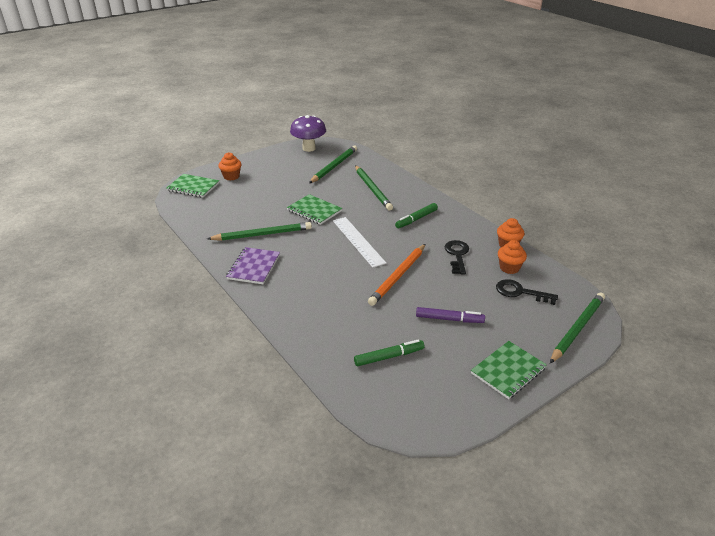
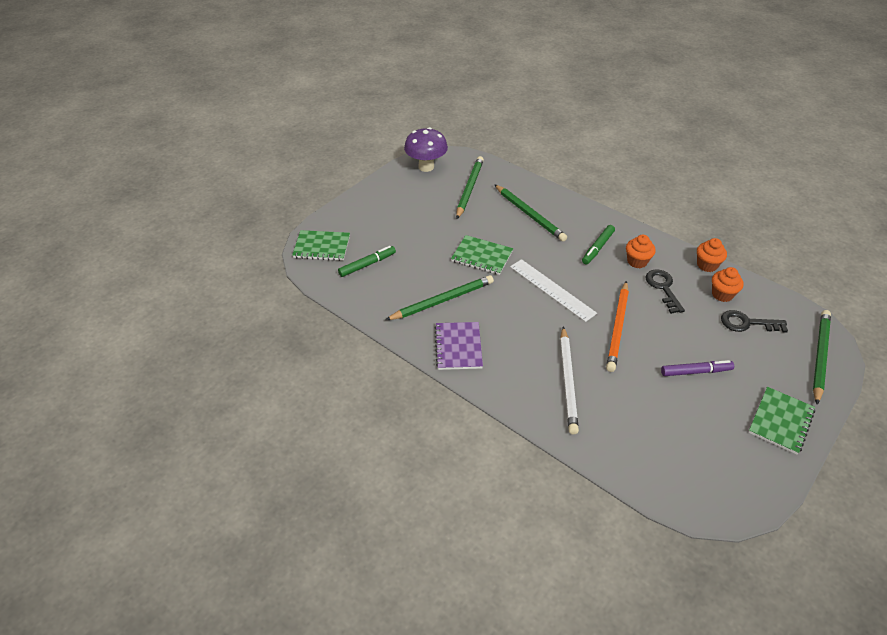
camera: 15 degrees left, 10 degrees up
orange cupcake [218,152,242,180] -> orange cupcake moved to [626,235,656,268]
green marker [354,339,424,366] -> green marker moved to [338,246,396,277]
none -> white pencil [560,326,579,434]

